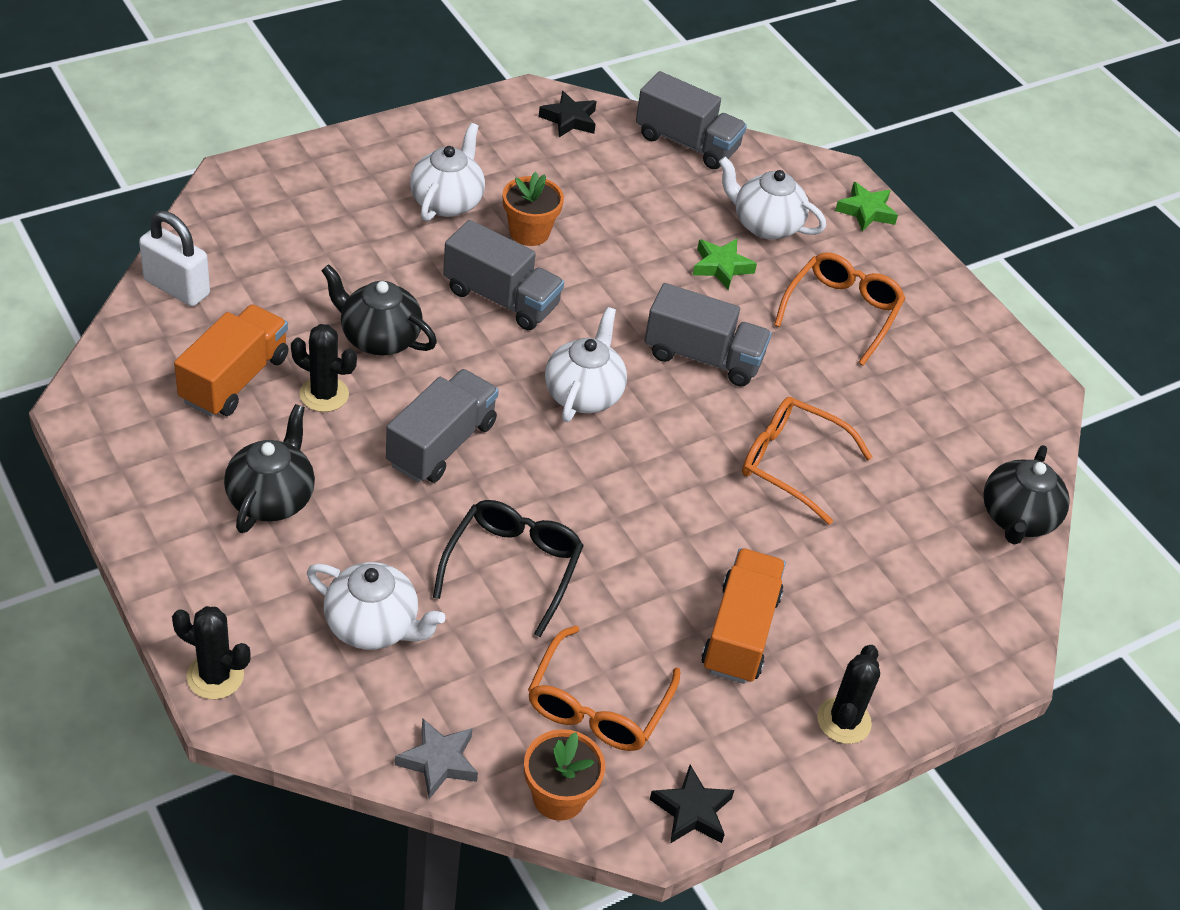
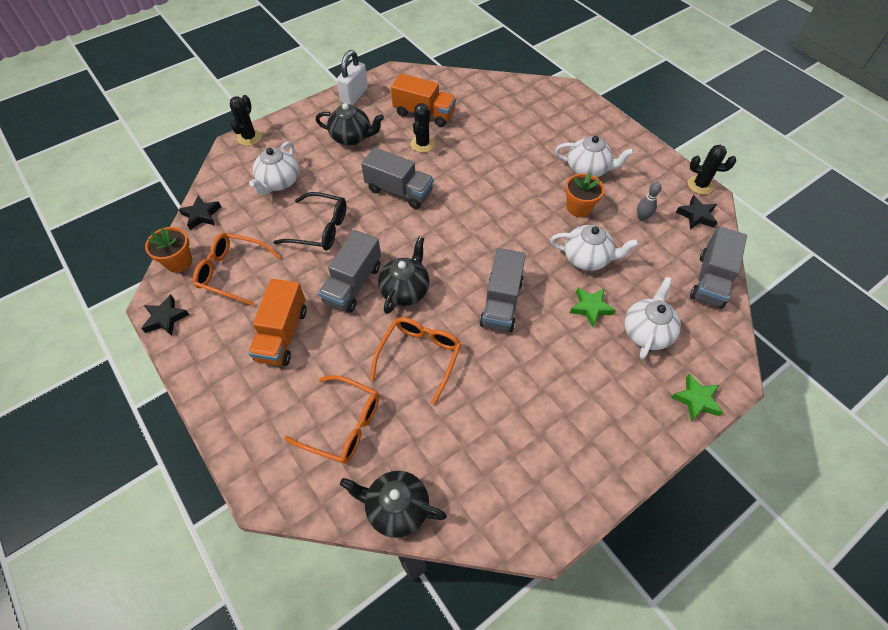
camera: 90 degrees right, 10 degrees up
white padlock [139,211,210,306] -> white padlock moved to [337,50,368,105]
black teapot [321,264,437,355] -> black teapot moved to [378,237,430,314]
grey star [395,718,478,799] -> black star [179,196,221,230]
grey truck [443,220,564,330] -> grey truck moved to [318,230,381,313]
white teapot [545,307,627,422] -> white teapot moved to [550,225,639,271]
orange truck [701,548,786,684] -> orange truck turned 90 degrees clockwise [248,279,307,366]
orange glasses [774,252,905,365] -> orange glasses moved to [284,375,379,464]
black cactus [817,645,880,744] -> black cactus moved to [688,145,736,195]
none -> grey bowling pin [637,182,662,221]

